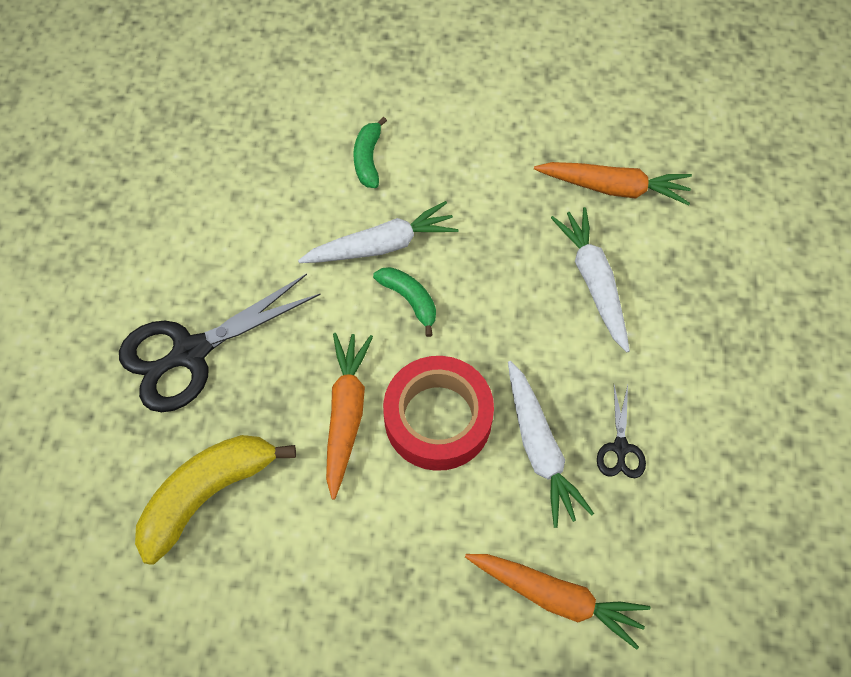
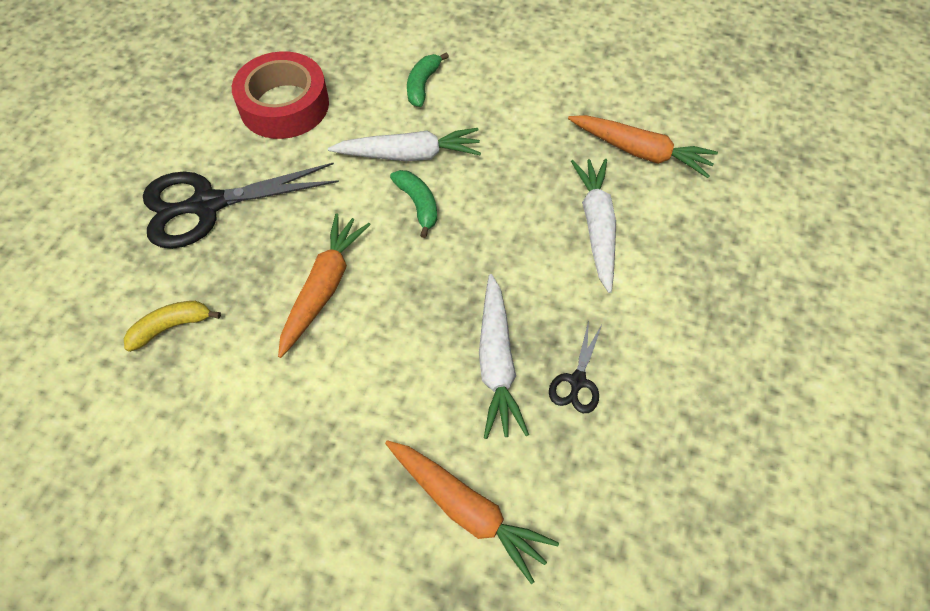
camera: 15 degrees right, 5 degrees down
yellow banana [135,435,296,565] -> yellow banana [124,301,221,352], size x0.54
red tape [383,356,494,471] -> red tape moved to [232,51,329,139]

